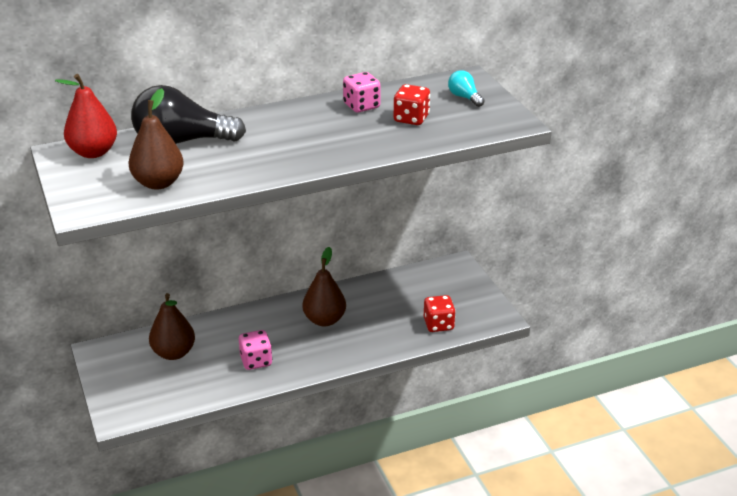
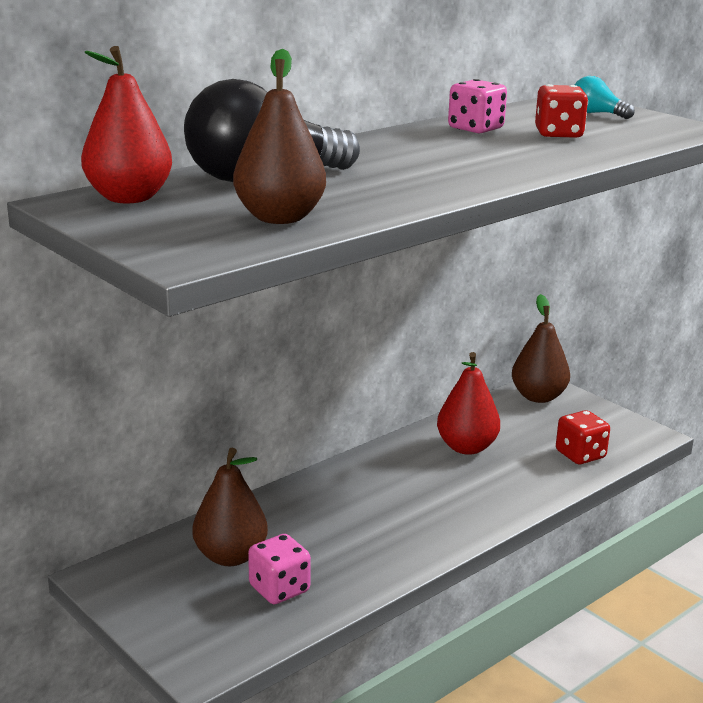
camera: 20 degrees left, 10 degrees down
pink dice [239,330,272,370] -> pink dice moved to [248,534,311,604]
brown pear [302,247,346,326] -> brown pear moved to [512,294,570,403]
none -> red pear [437,352,500,455]

